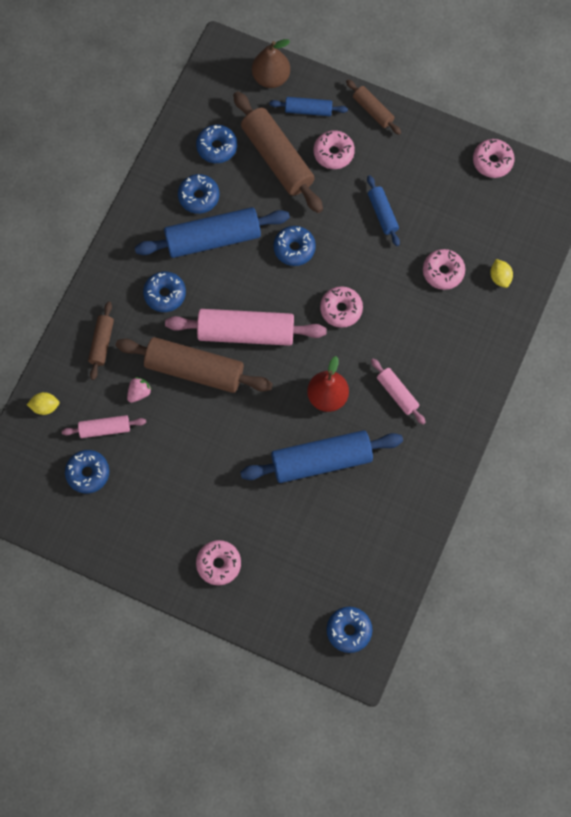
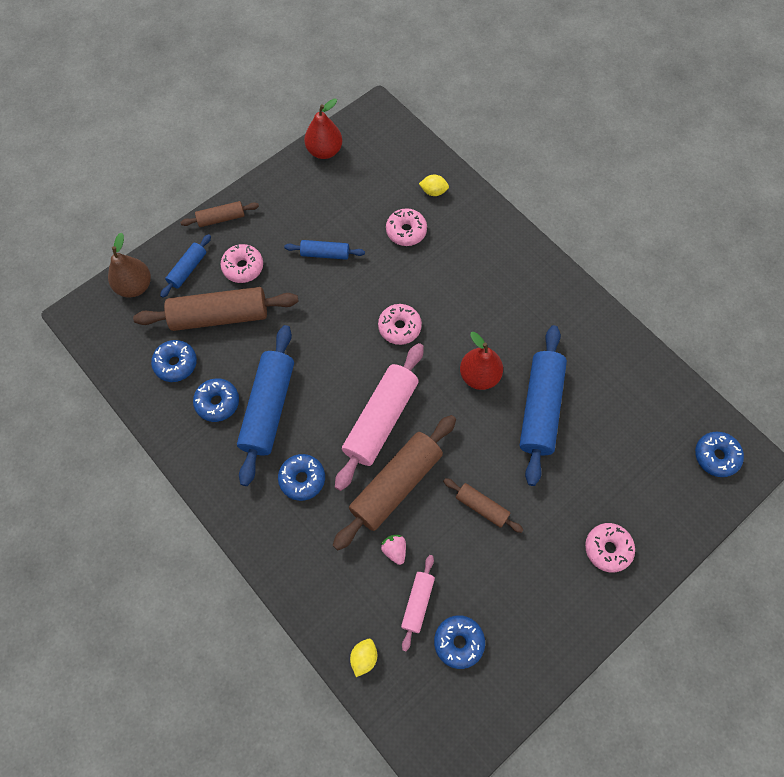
camera: 65 degrees left, 5 degrees down
brown rolling pin [88,301,114,380] -> brown rolling pin moved to [443,478,523,533]
blue donut [273,226,316,266] -> none
pink rolling pin [371,358,426,424] -> none
pink donut [473,139,515,178] -> red pear [304,98,342,159]

